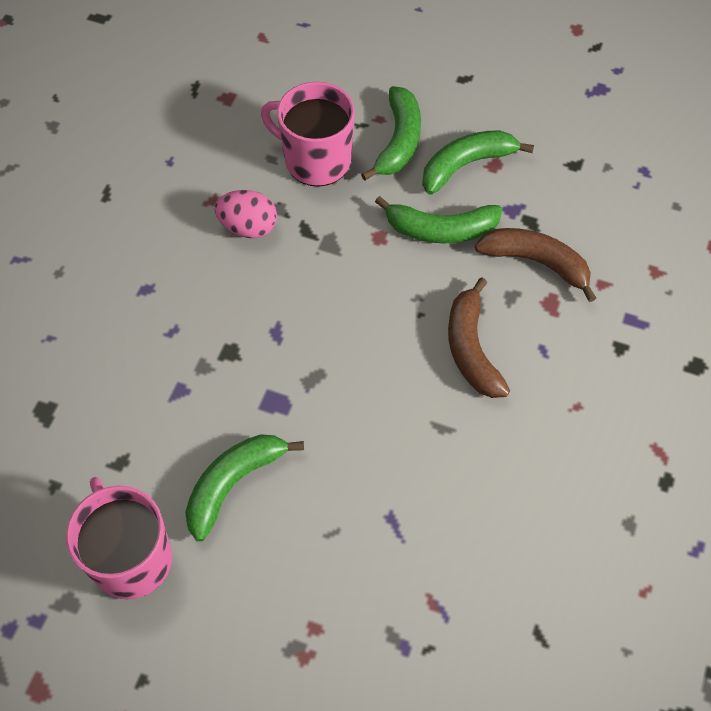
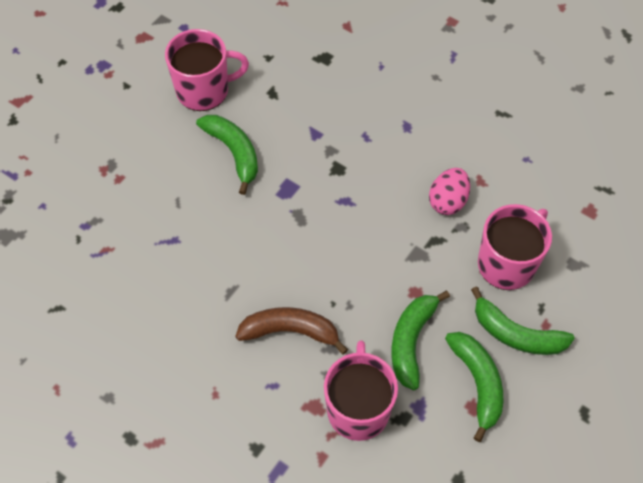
camera: 105 degrees right, 0 degrees up
brown banana [475,228,596,302] -> pink mug [324,341,398,441]

